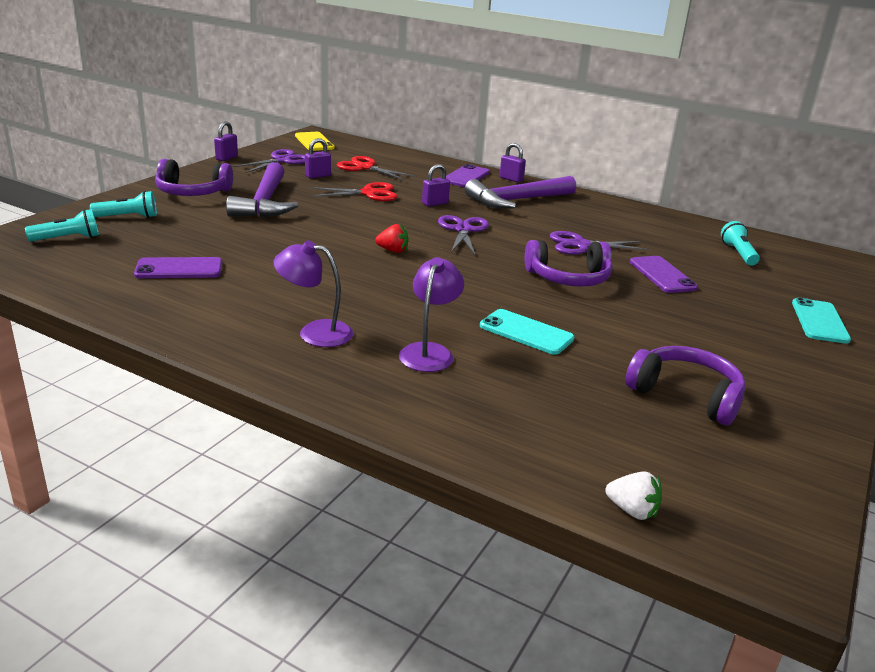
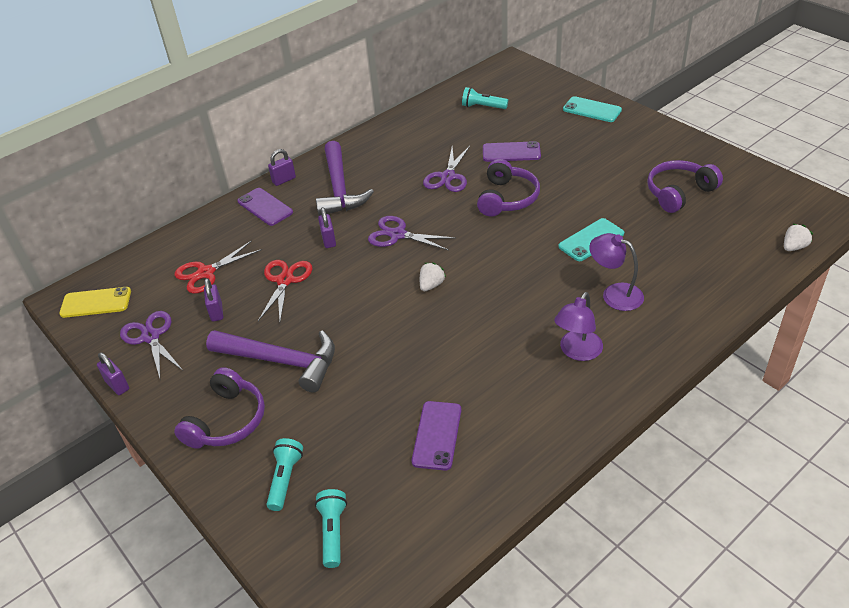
camera: 65 degrees left, 15 degrees up
red strawberry [375,224,409,253] -> white strawberry [420,262,446,291]

